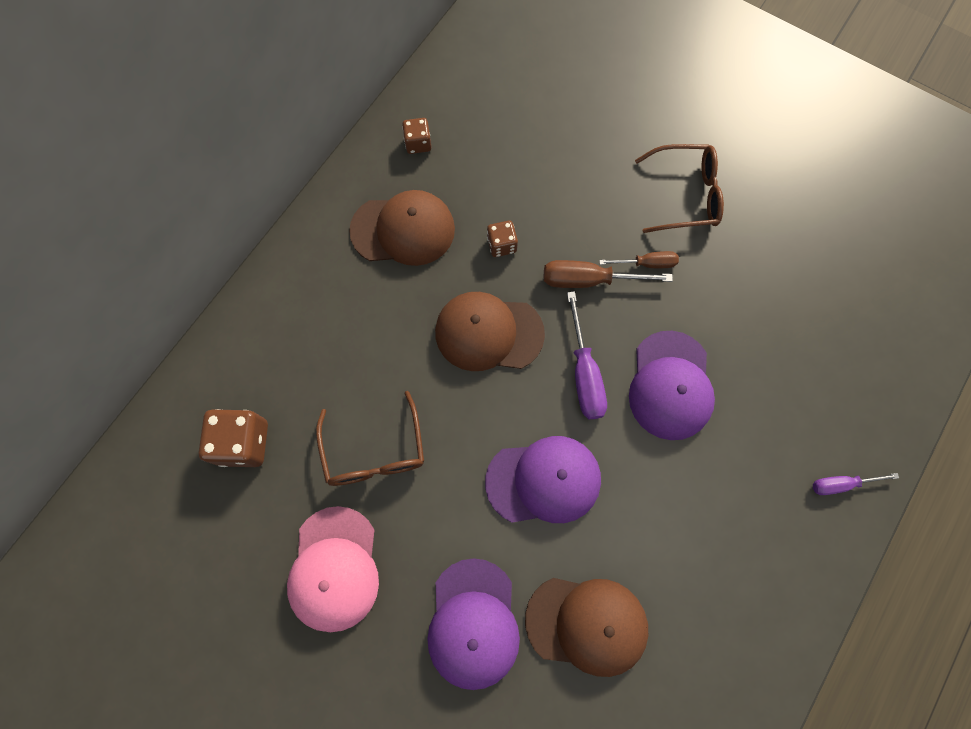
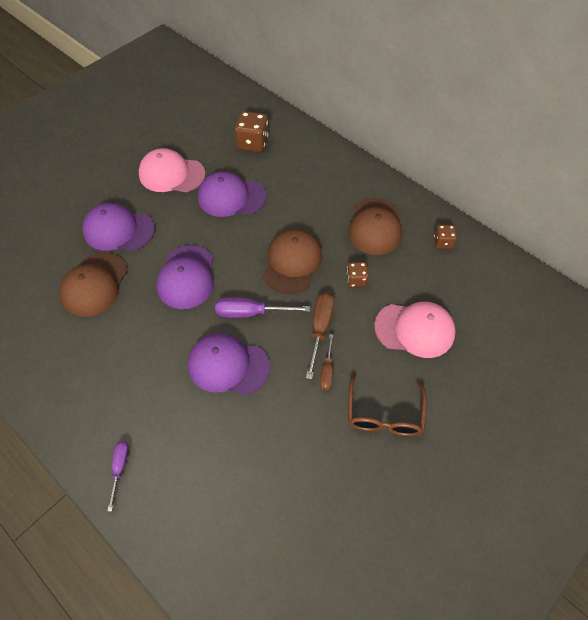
camera: 100 degrees right, 15 degrees down
brown glasses [316,391,424,486] -> purple cap [198,171,267,217]
none -> pink cap [374,302,456,358]

